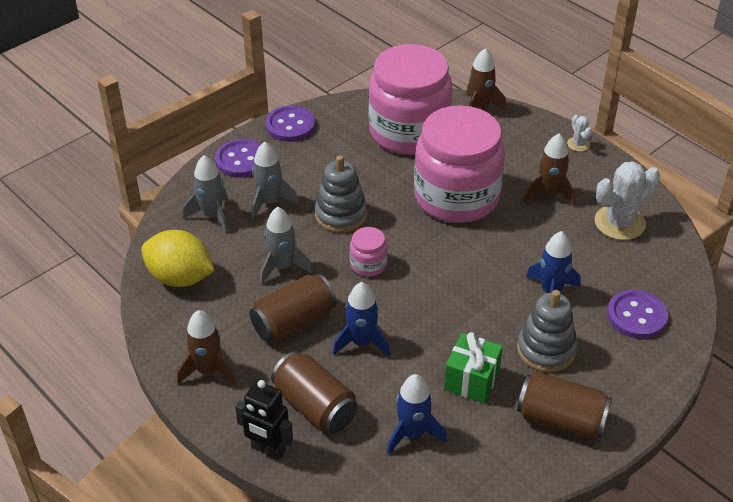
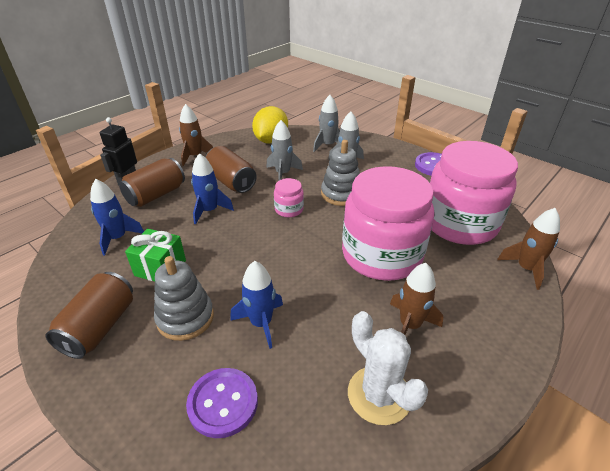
camera: 85 degrees right, 5 degrees down
purple button [215,139,261,178] -> none
white cactus [567,115,592,152] -> none

